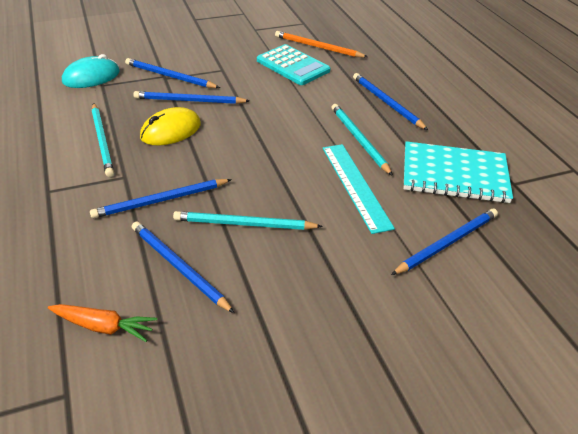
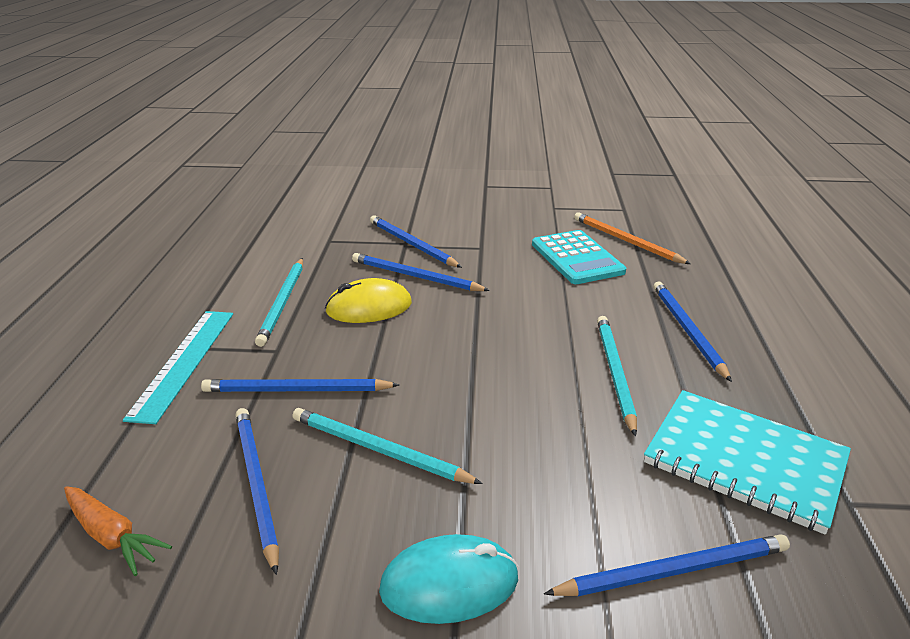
camera: 25 degrees right, 10 degrees down
turquoise mouse [62,54,120,88] -> turquoise mouse moved to [379,534,519,624]
turquoise ruler [323,144,395,234] -> turquoise ruler moved to [123,311,233,424]

